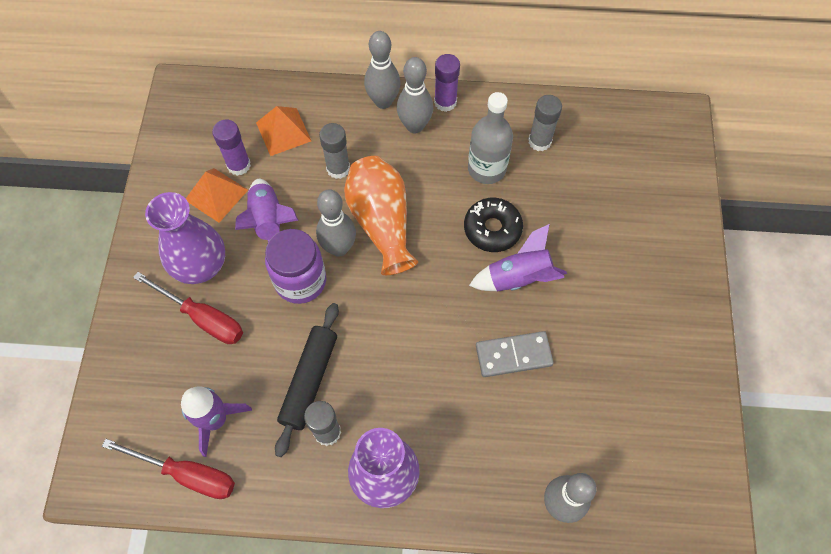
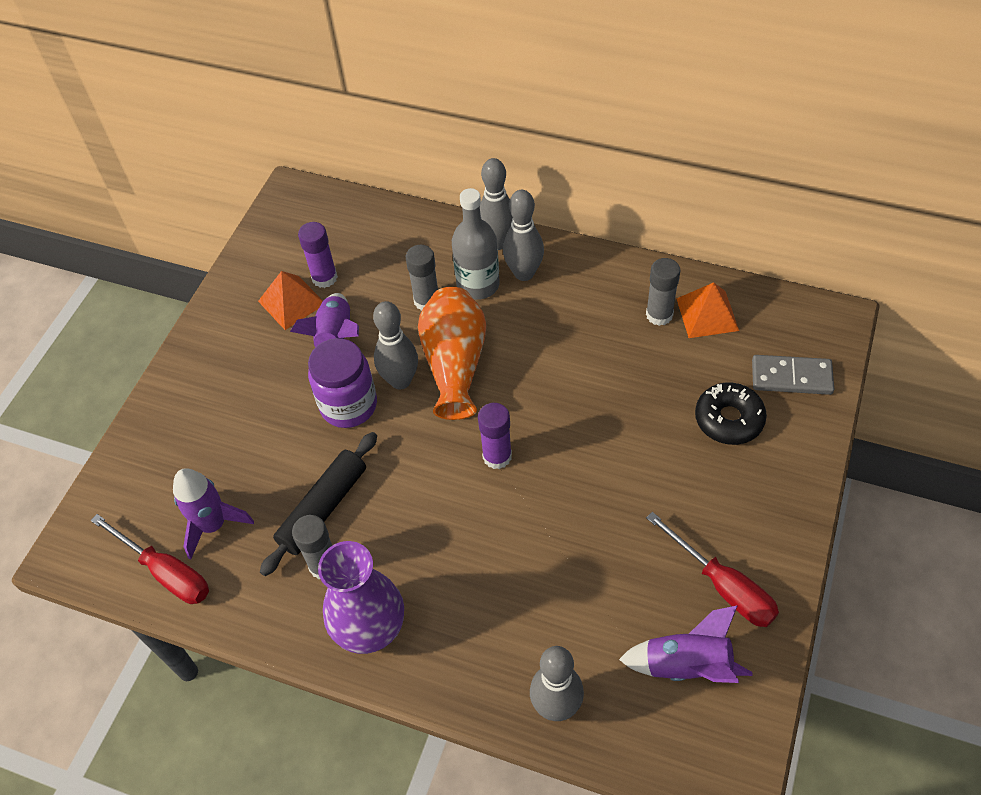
camera: 20 degrees right, 10 degrees down
red screwdriver [133,272,243,344] -> red screwdriver moved to [646,512,779,627]
purple vase [145,192,225,284] -> none
orange pyramid [256,106,311,156] -> orange pyramid moved to [677,282,739,338]
purple glue stick [434,54,460,112] -> purple glue stick moved to [478,403,512,469]
black donut [464,198,523,252] -> black donut moved to [695,383,767,445]
grey bottle [468,92,513,184] -> grey bottle moved to [452,188,500,300]
purple rocket [469,224,567,291] -> purple rocket moved to [619,605,753,683]
grey domino [476,331,554,377] -> grey domino moved to [752,355,834,395]

